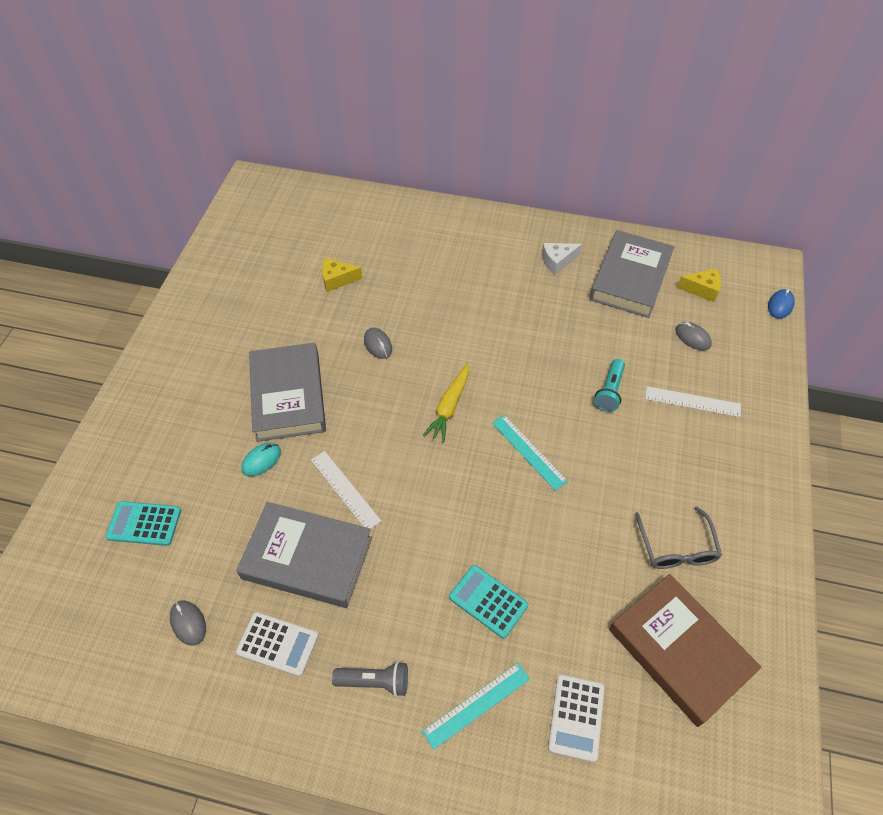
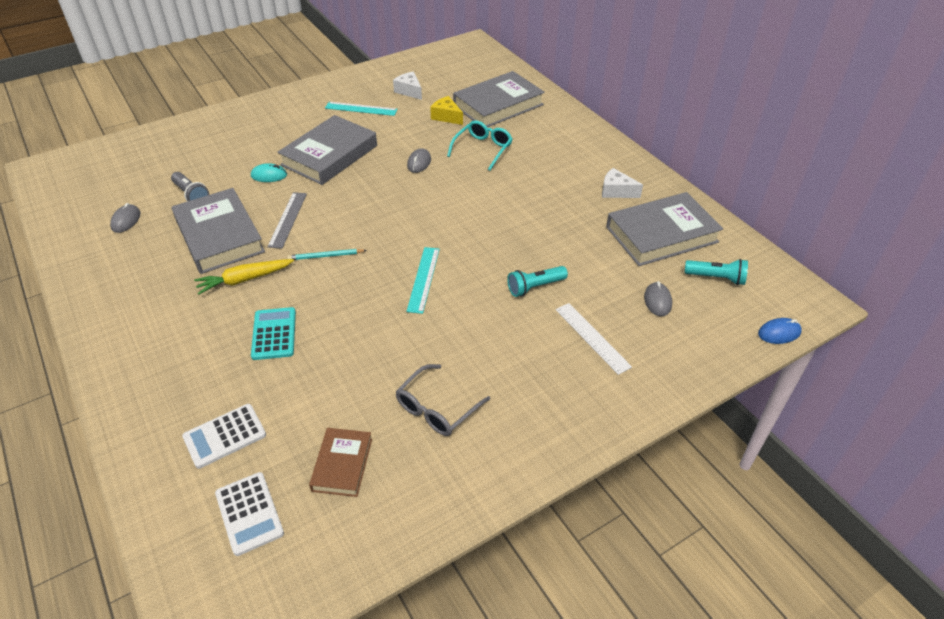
camera: 45 degrees right, 10 degrees down
turquoise calculator [105,501,181,546] -> none
white calculator [236,612,318,677] -> white calculator moved to [215,472,284,556]
white ruler [311,451,381,529] -> grey ruler [267,192,307,249]
grey flashlight [332,662,408,697] -> grey flashlight moved to [171,172,209,202]
turquoise ruler [422,663,530,750] -> turquoise ruler moved to [325,102,398,116]
yellow carrot [423,363,469,442] -> yellow carrot moved to [194,259,294,295]
brown book [609,574,761,727] -> brown book [309,428,372,497], size x0.54
yellow cheese [677,268,721,302] -> turquoise flashlight [684,259,748,285]
none -> turquoise pencil [288,249,367,260]
none -> white cheese [393,72,422,100]
none -> turquoise glasses [447,120,513,171]
none -> grey book [453,71,545,127]

